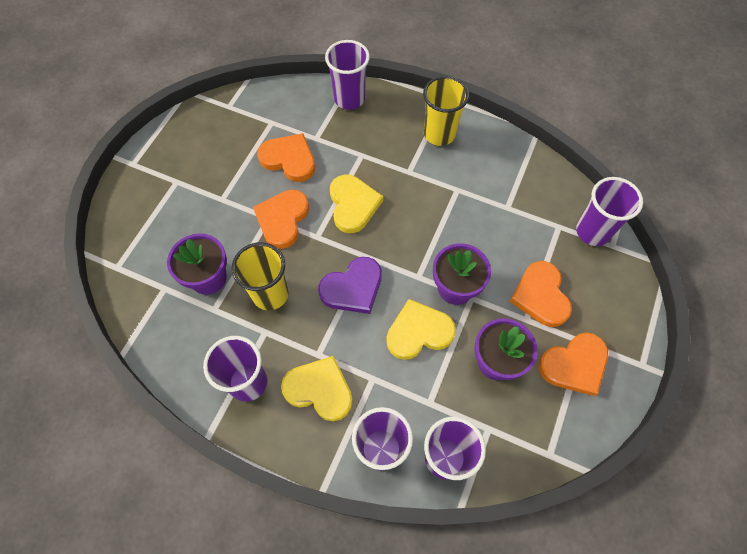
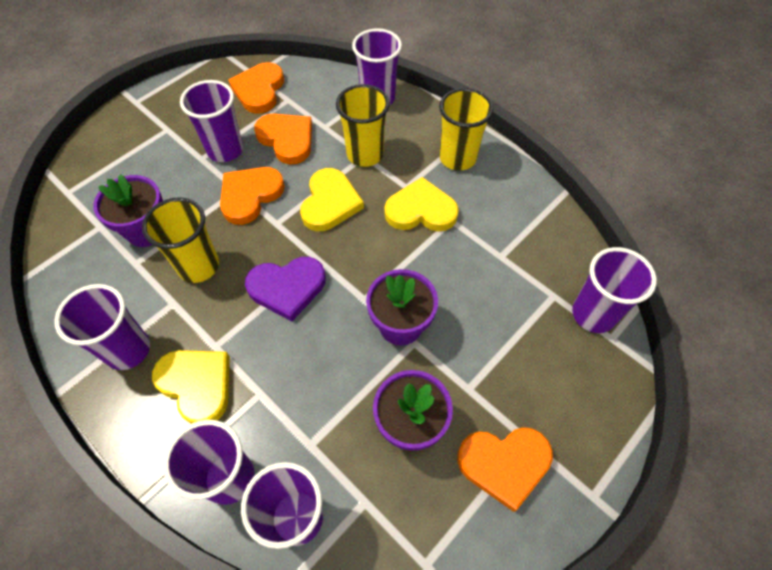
camera: 20 degrees right, 5 degrees down
yellow heart [386,299,456,360] -> yellow heart moved to [384,177,459,232]
orange heart [510,261,572,327] -> orange heart moved to [228,62,284,113]
none -> purple cup [180,80,243,162]
none -> yellow cup [336,84,390,167]

